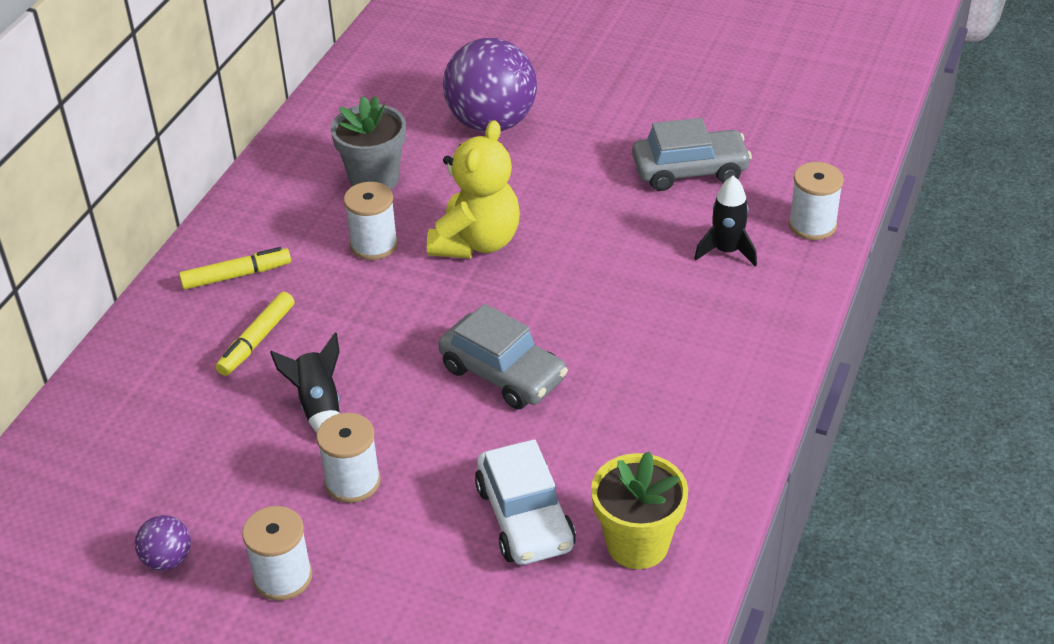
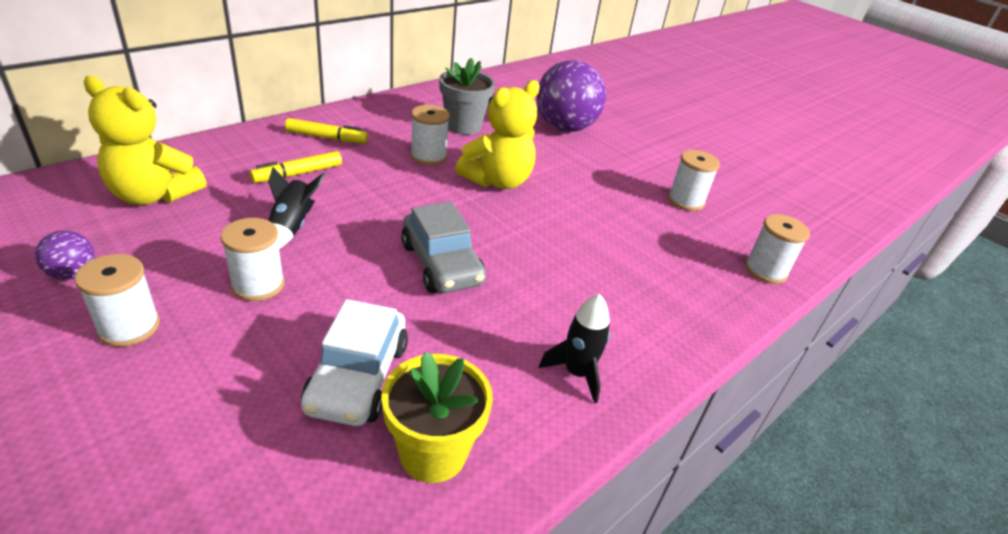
camera: 20 degrees right, 5 degrees down
grey car [632,118,752,191] -> white spool [668,150,720,211]
black rocket [694,176,757,267] -> black rocket moved to [539,294,610,403]
none -> yellow teddy bear [84,76,206,205]

